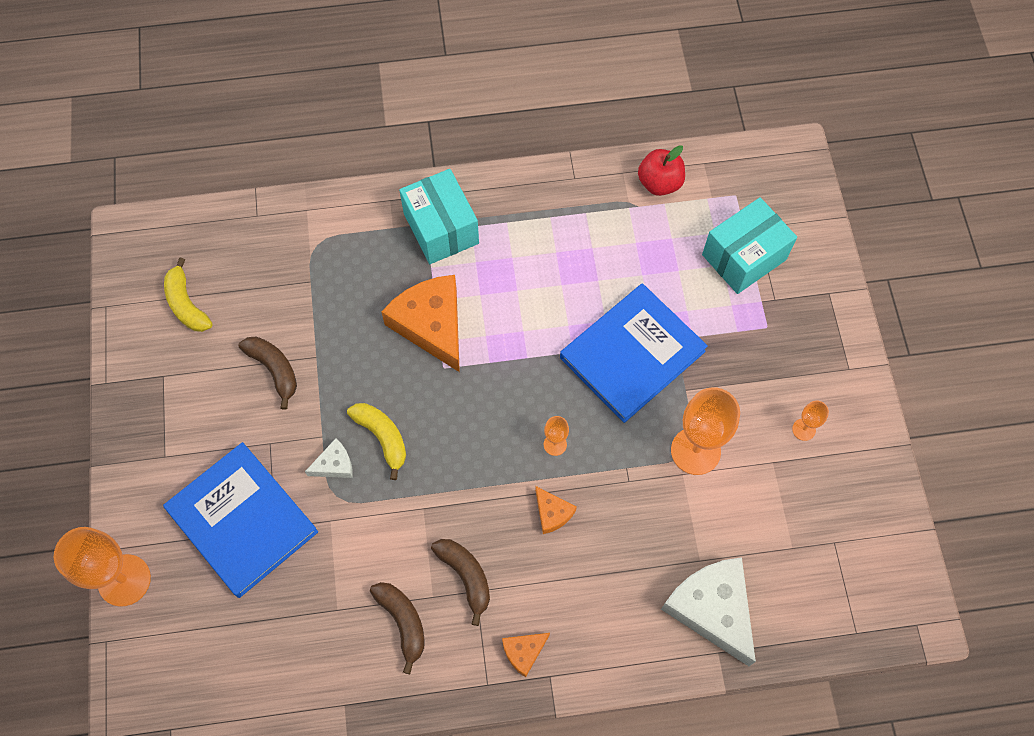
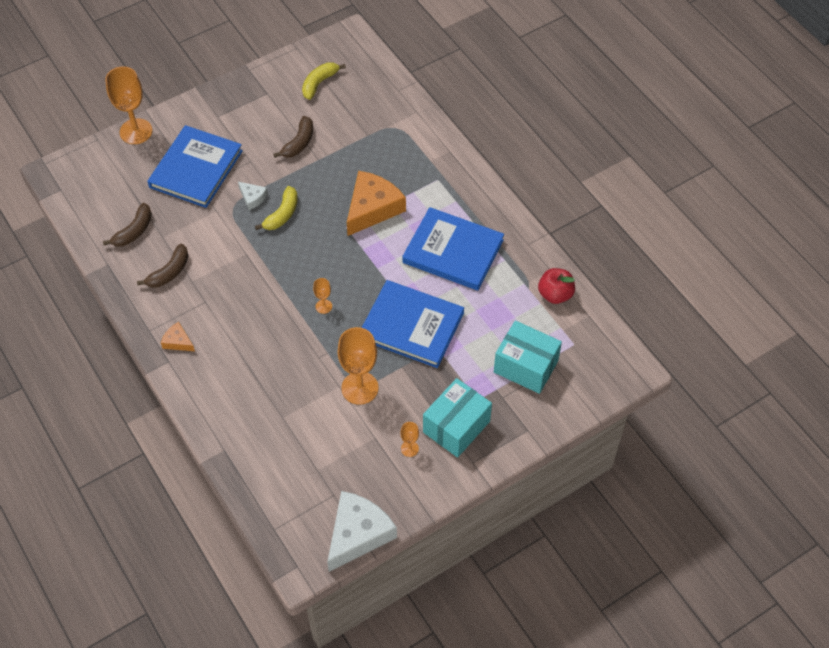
camera: 65 degrees right, 10 degrees down
turquoise box [399,169,479,264] -> turquoise box moved to [423,378,492,458]
brown banana [431,539,490,626] -> brown banana moved to [103,203,152,247]
orange cheese [535,486,577,534] -> none
white cheese [661,557,756,666] -> white cheese moved to [327,491,397,572]
none -> blue book [402,207,504,290]

